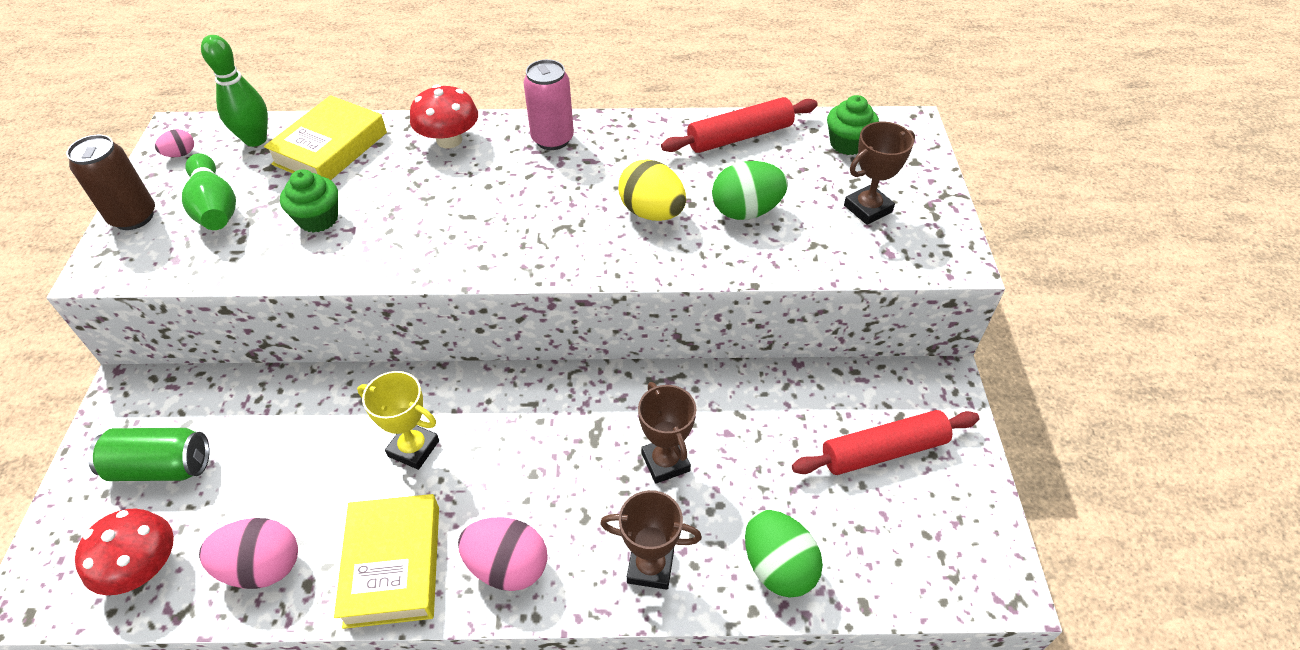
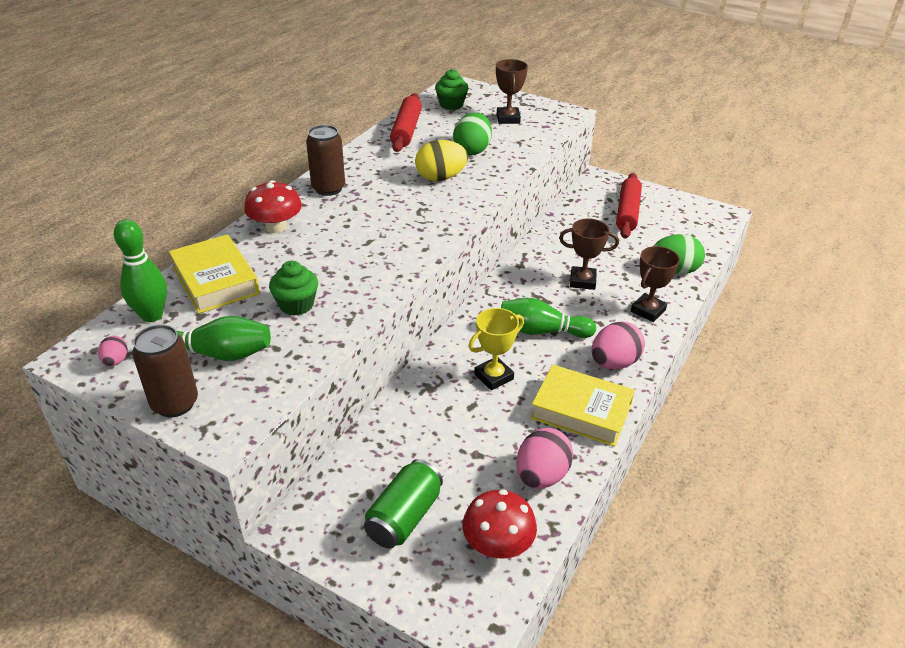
camera: 60 degrees left, 10 degrees down
pink can [524,59,574,150] -> brown can [306,125,345,196]
none -> green bowling pin [501,298,596,338]

